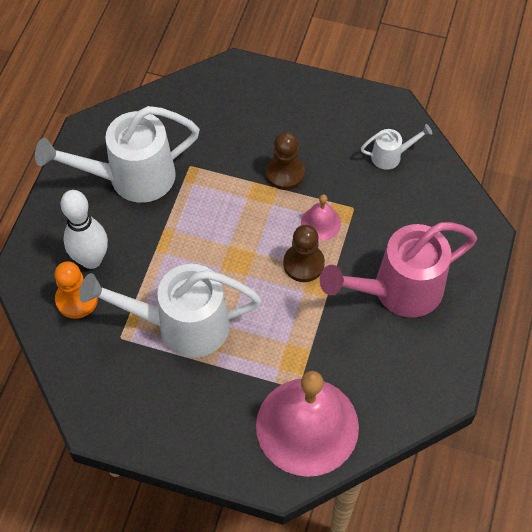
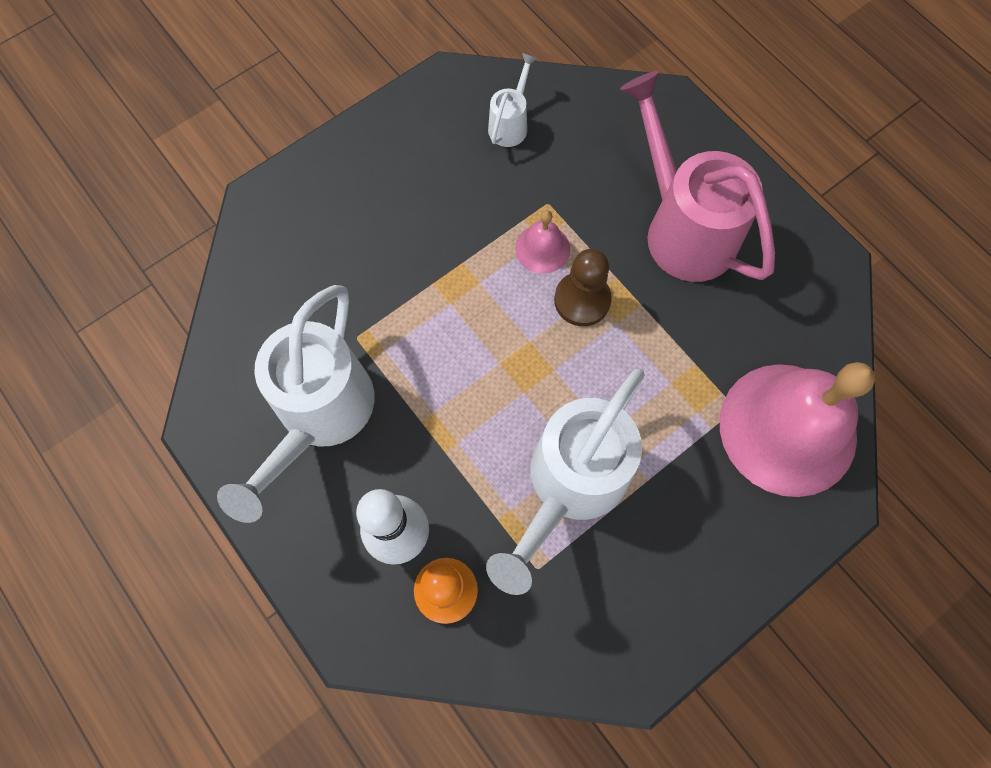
camera: 55 degrees left, 10 degrees up
brown pawn [266,132,305,190] -> none
pink watering can [320,222,477,318] -> pink watering can turned 135 degrees clockwise [620,71,775,282]

